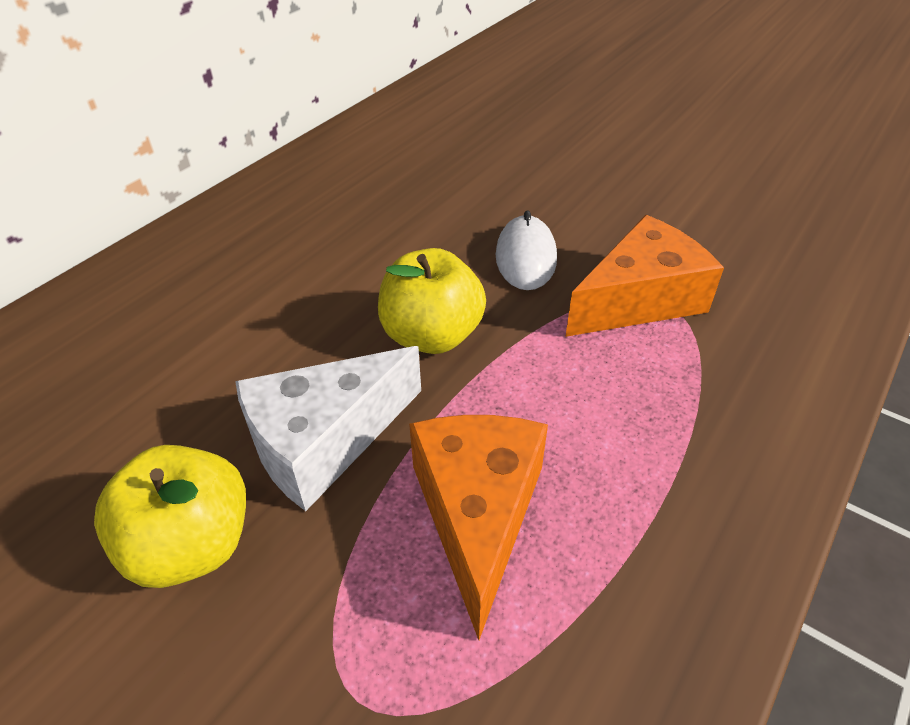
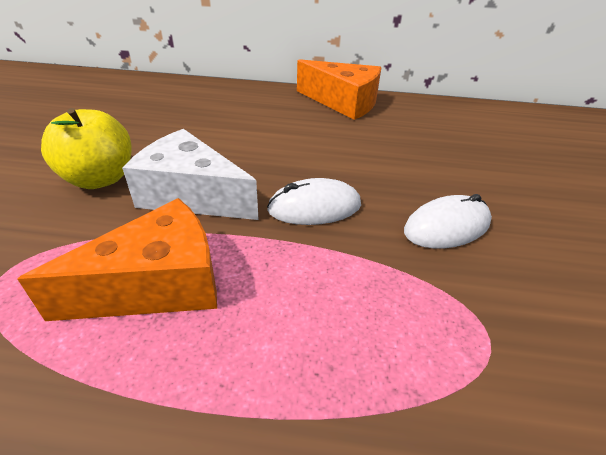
camera: 60 degrees right, 5 degrees down
yellow apple [378,248,486,354] -> white mouse [267,178,361,225]
orange cheese [565,215,724,337] -> orange cheese moved to [297,59,382,120]

